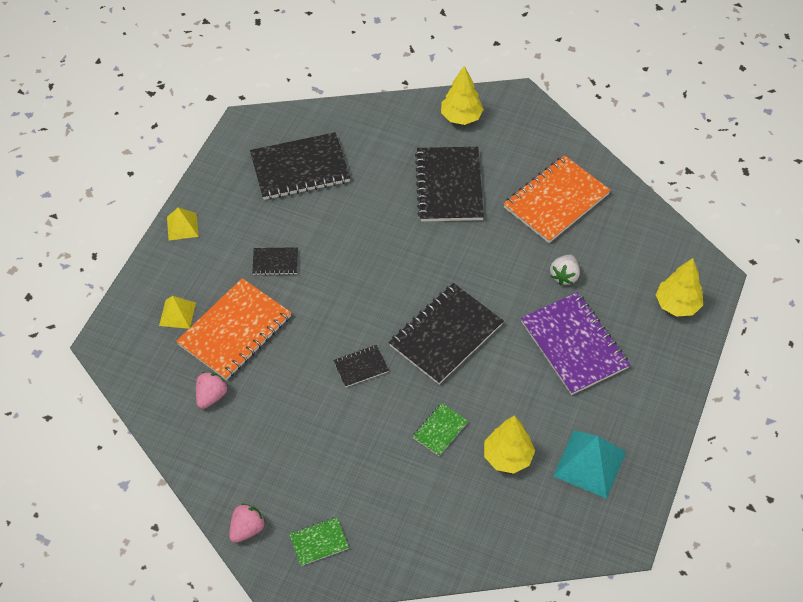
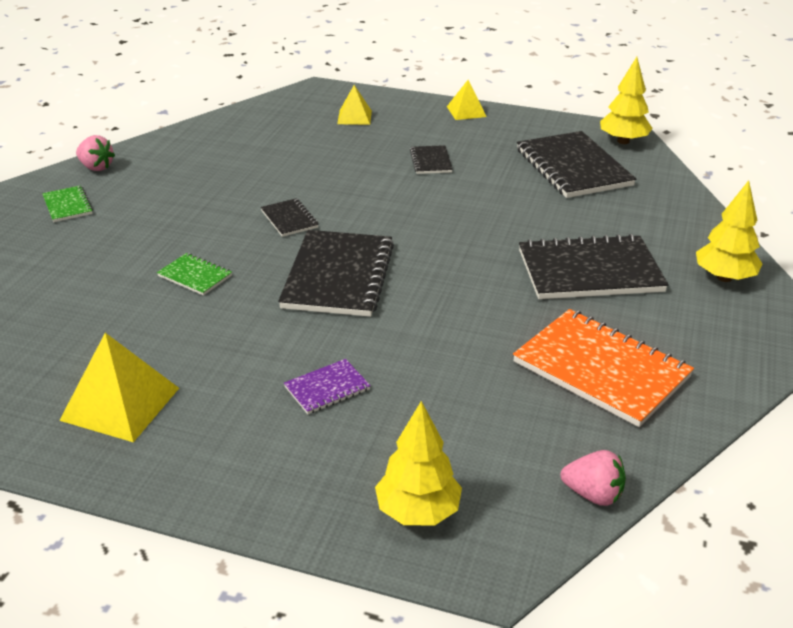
camera: 85 degrees right, 20 degrees down
orange notebook [176,278,291,380] -> none
pink strawberry [196,372,228,409] -> pink strawberry moved to [561,450,626,506]
black notebook [389,283,503,385] -> black notebook turned 60 degrees clockwise [278,230,394,317]
yellow tree [484,415,535,474] -> yellow tree moved to [600,57,653,144]
purple notebook [521,292,630,395] -> purple notebook [284,359,371,414], size x0.48
white strawberry [550,255,580,285] -> none
turquoise pyramid [553,430,626,499] -> yellow pyramid [59,333,179,442]

